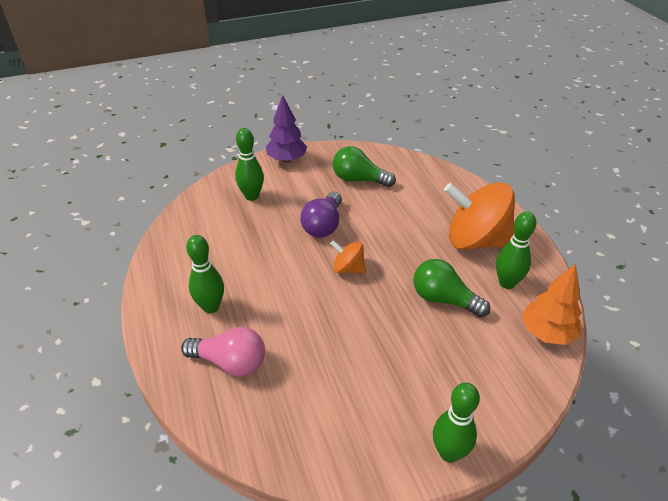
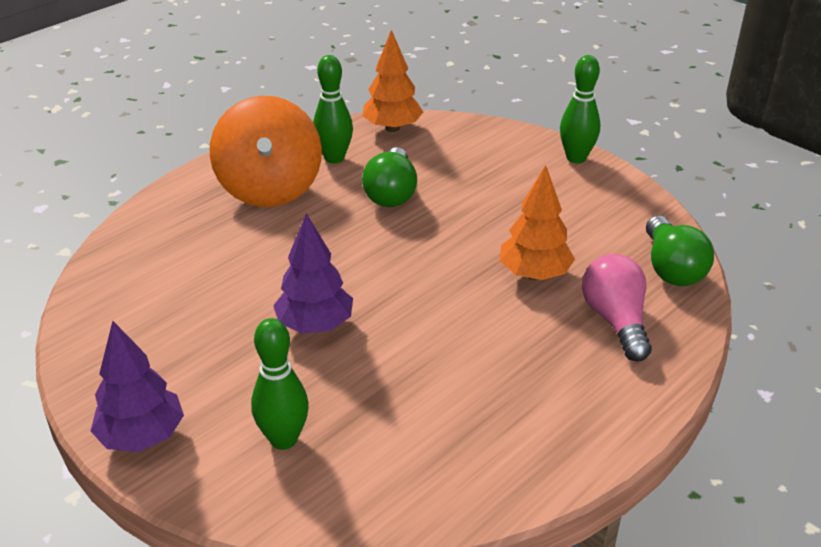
camera: 115 degrees left, 5 degrees down
green bowling pin [186,235,224,313] -> none
purple light bulb [300,192,342,238] -> purple tree [273,213,353,334]
orange spinning top [330,240,366,274] -> none
green light bulb [333,146,396,187] -> green light bulb moved to [646,216,714,286]
none -> orange tree [500,165,575,280]

